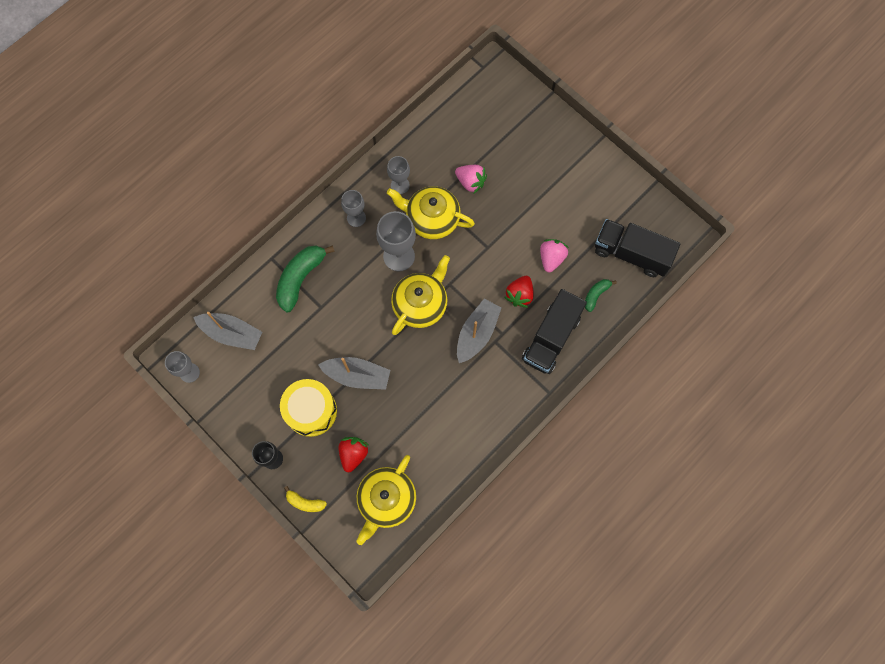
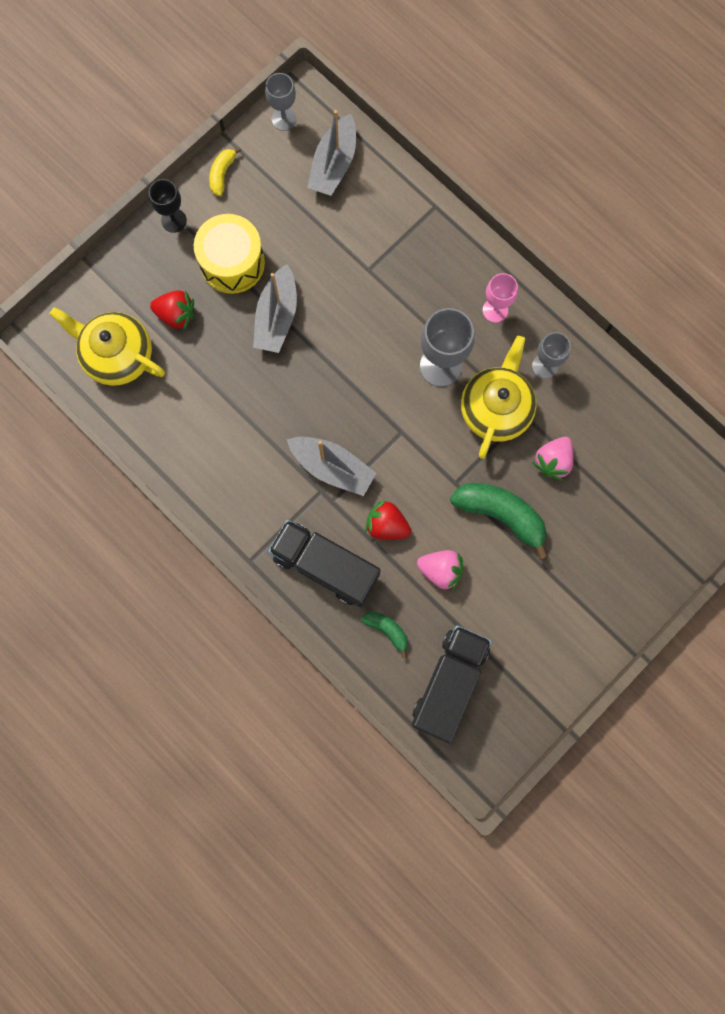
camera: 90 degrees right, 5 degrees up
green banana [276,245,335,312] -> green banana moved to [450,483,548,560]
yellow banana [284,486,327,512] -> yellow banana moved to [209,147,241,196]
grey goblet [341,190,366,227] -> pink goblet [483,273,518,323]
yellow teapot [391,255,450,335] -> none

